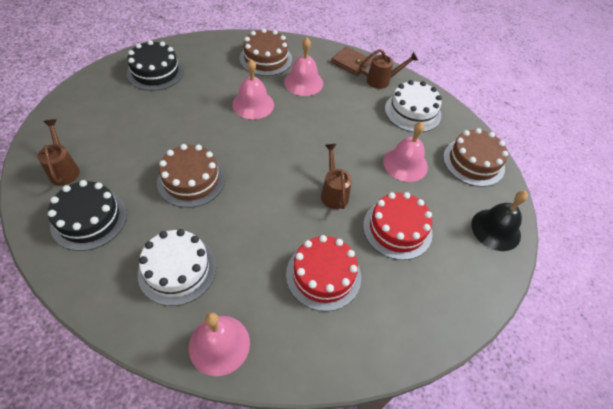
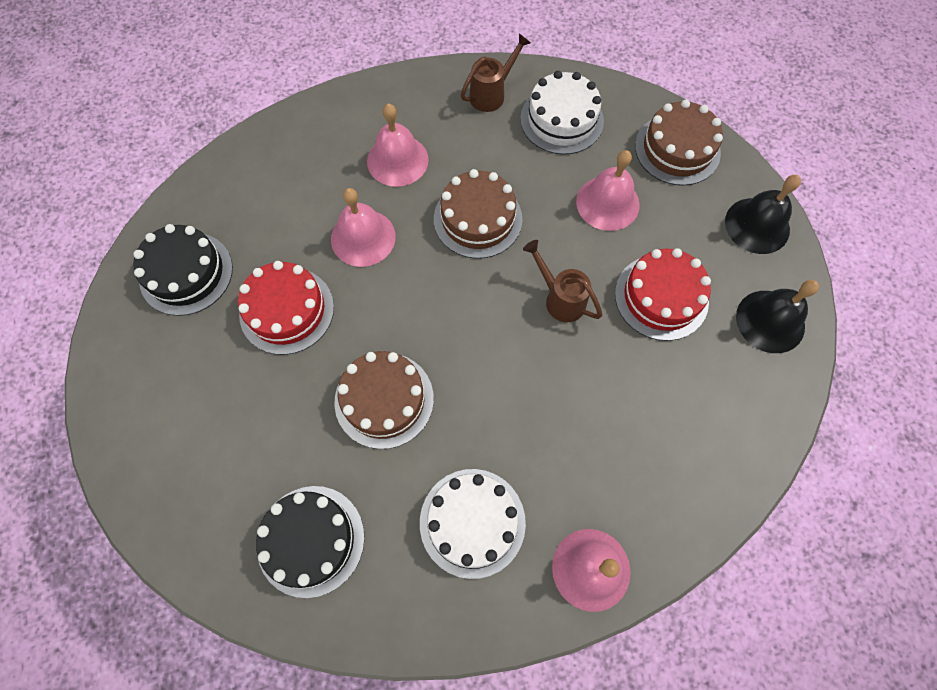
camera: 30 degrees left, 15 degrees up
brown watering can [38,119,80,185] -> none
brown cake [239,28,292,76] -> brown cake moved to [434,169,522,259]
red cake [286,235,361,311] -> red cake moved to [238,261,334,355]
brown wallet [331,46,372,76] -> none
none -> black bell [736,280,819,353]

